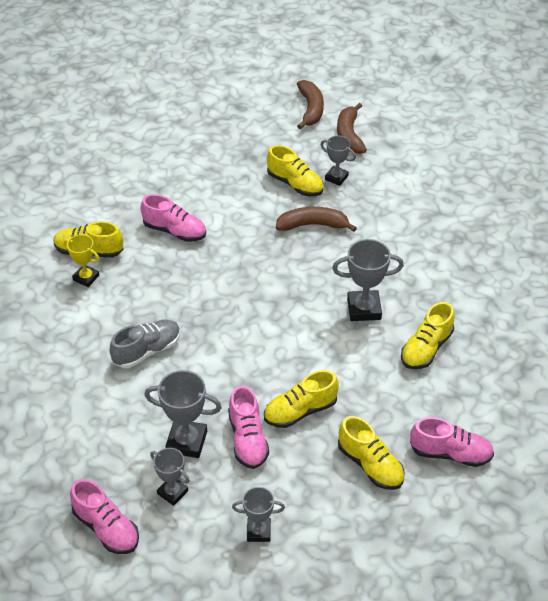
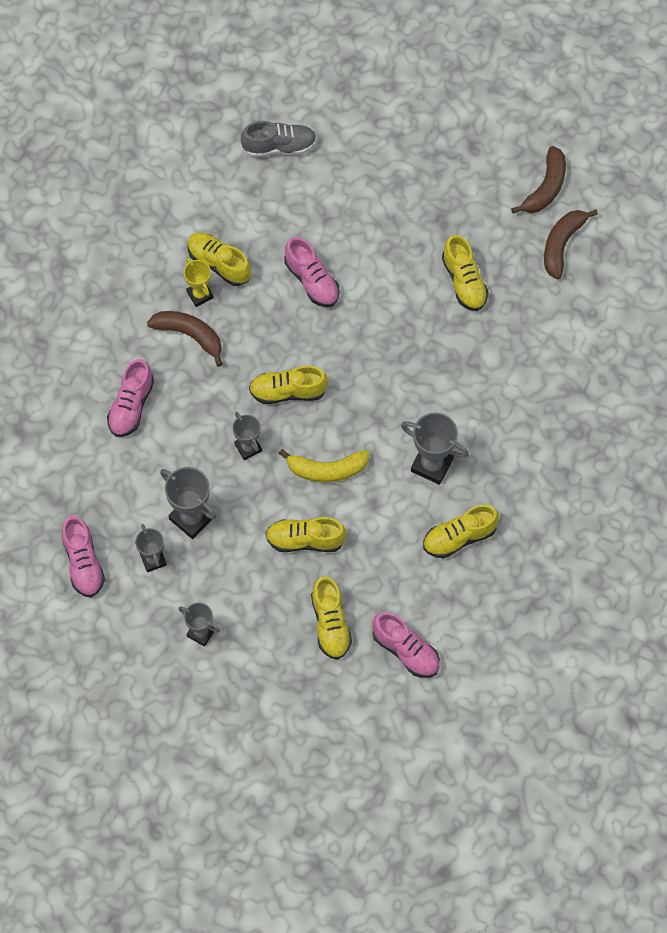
camera: 30 degrees right, 20 degrees up
grey shoe [110,319,181,368] -> grey shoe moved to [241,121,317,157]
pink shoe [228,386,269,469] -> pink shoe moved to [107,359,154,437]
brown banana [276,207,357,232] -> brown banana moved to [147,311,223,367]
grey trophy [321,136,356,186] -> grey trophy moved to [233,412,262,460]
none -> yellow shoe [249,366,328,404]
none -> yellow banana [279,449,369,482]

